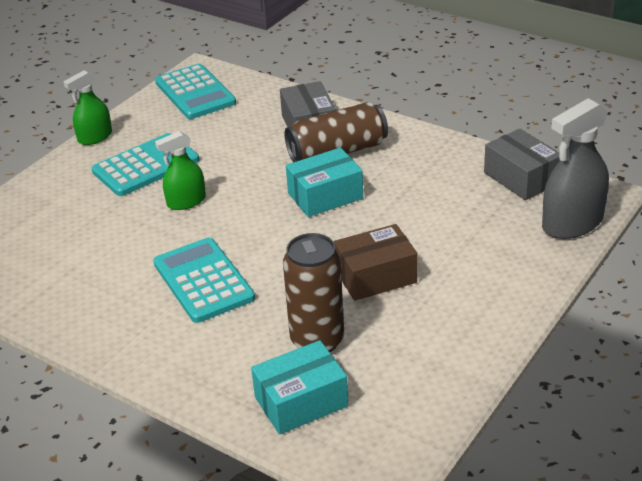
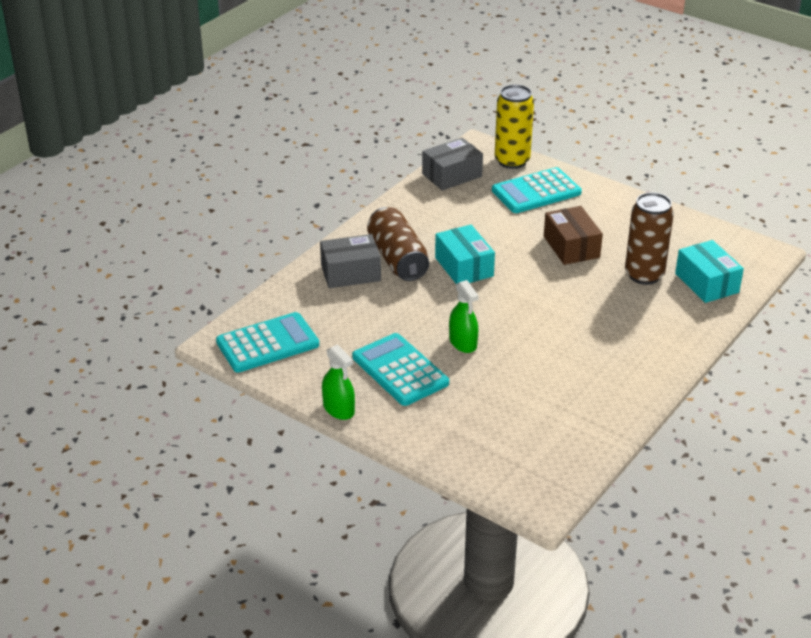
camera: 90 degrees left, 0 degrees up
turquoise calculator [153,238,255,323] -> turquoise calculator moved to [492,167,582,213]
grey spray bottle [542,98,609,239] -> yellow can [495,85,534,169]

